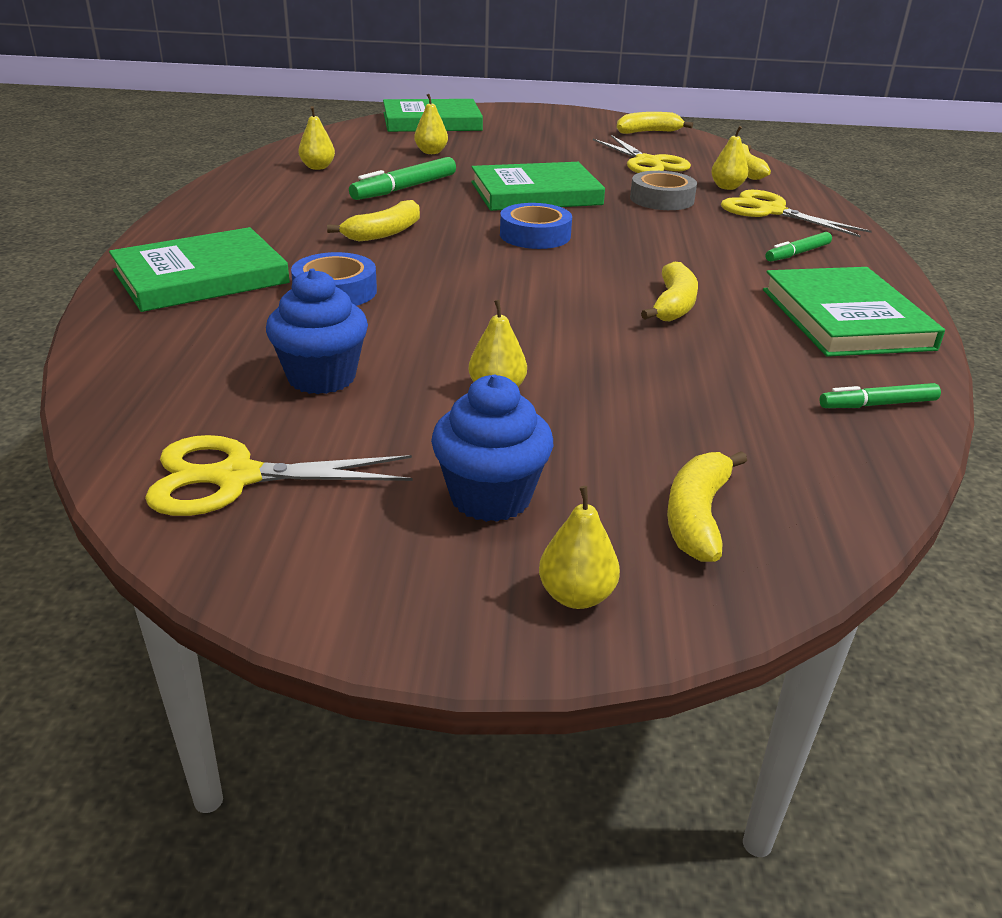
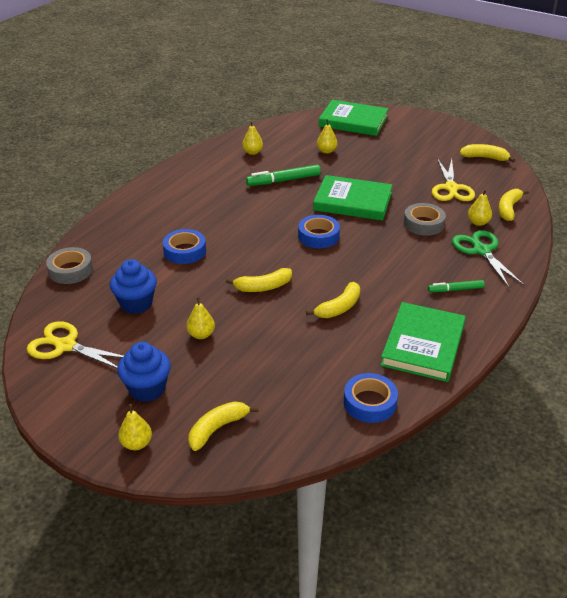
camera: 30 degrees right, 5 degrees up
green book [109,227,290,312] -> none
yellow banana [327,200,420,242] -> yellow banana moved to [226,268,292,292]
yellow scissors [721,190,872,237] -> green scissors [452,230,524,287]
green marker [820,383,941,408] -> blue tape [344,373,398,423]
none -> grey tape [46,247,93,284]

